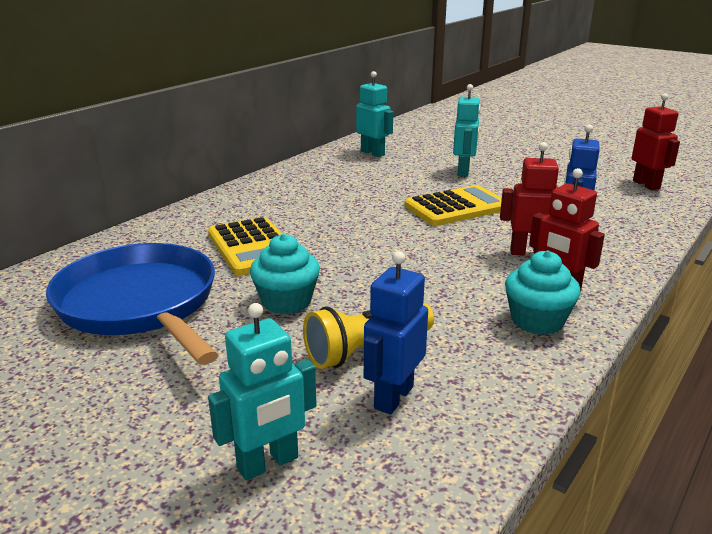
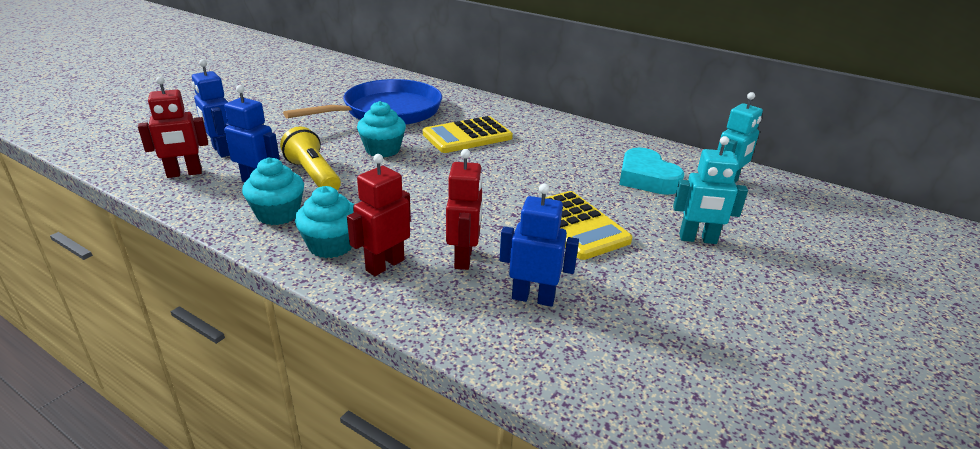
camera: 85 degrees right, 5 degrees up
turquoise robot [208,303,317,481] -> blue robot [192,59,230,157]
red robot [632,93,680,190] -> red robot moved to [138,76,208,178]
none -> turquoise cupcake [242,157,304,225]
none -> turquoise heart [619,148,684,195]

